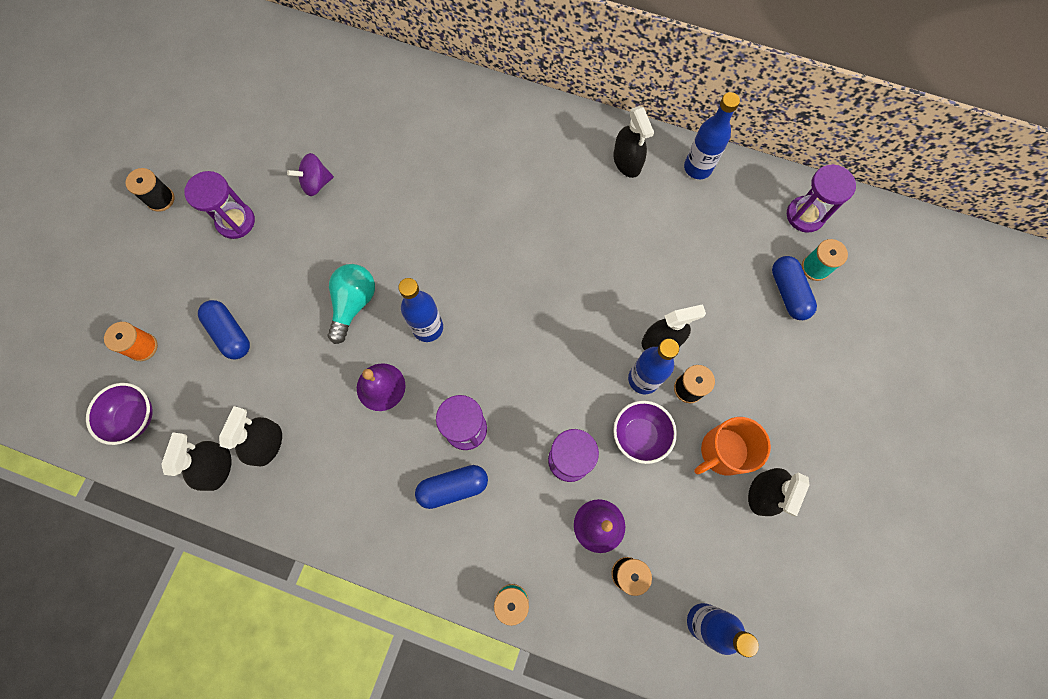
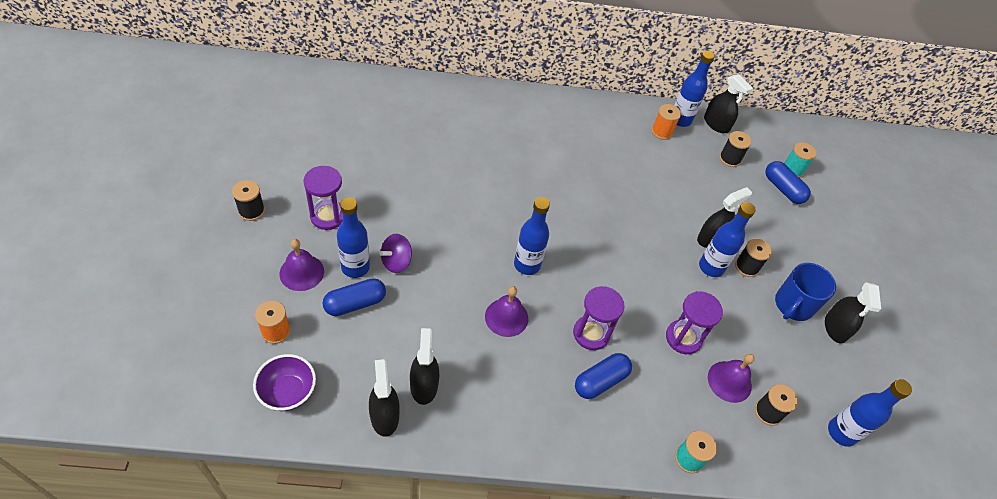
camera: 25 degrees left, 20 degrees down
blue capsule [198,300,250,359] -> blue capsule turned 60 degrees counterclockwise [322,278,386,316]
purple spinning top [287,153,334,196] -> purple spinning top moved to [379,234,412,273]
turquoise light bulb [328,264,375,344] -> none
black spray bottle [613,106,654,178] -> black spray bottle moved to [704,74,753,133]
purple bowl [613,401,677,464] -> none
orange mug [694,417,771,475] -> blue mug [775,263,836,321]
purple hourglass [787,164,856,233] -> none
none -> purple bell [280,239,324,291]
none -> blue bottle [337,198,370,278]
none -> orange spool [651,104,681,140]
none -> black spool [719,131,752,167]

